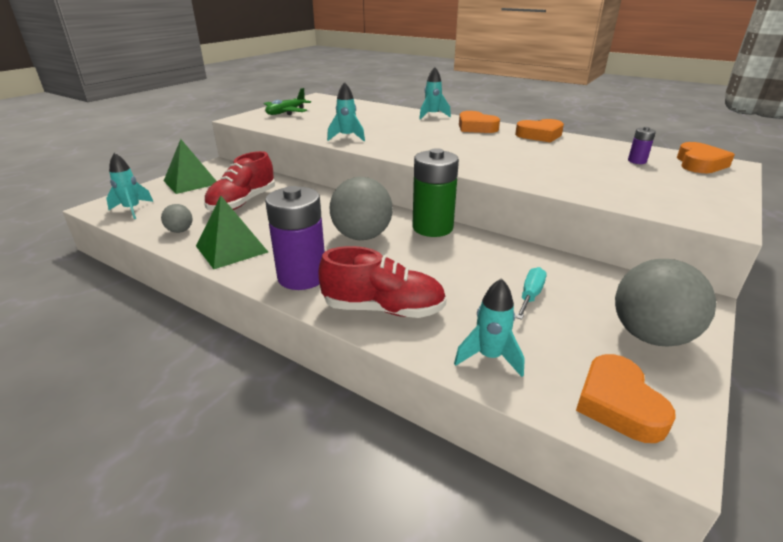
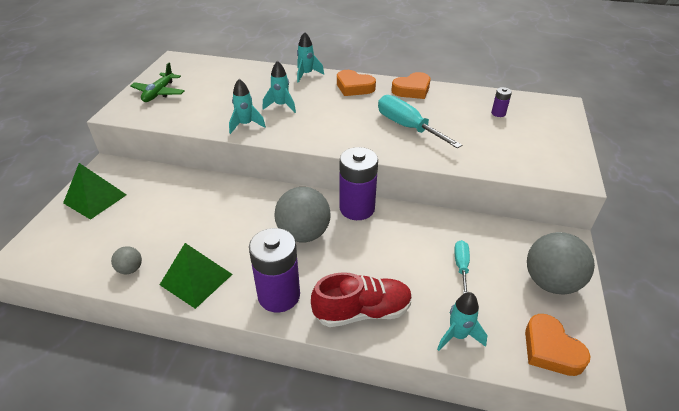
camera: 20 degrees left, 10 degrees up
turquoise rocket [106,153,153,219] -> turquoise rocket moved to [262,61,296,113]
red shoe [204,151,275,211] -> none
green battery [413,148,459,237] -> purple battery [339,147,378,220]
orange heart [677,142,735,173] -> none
none -> turquoise screwdriver [378,95,462,149]

